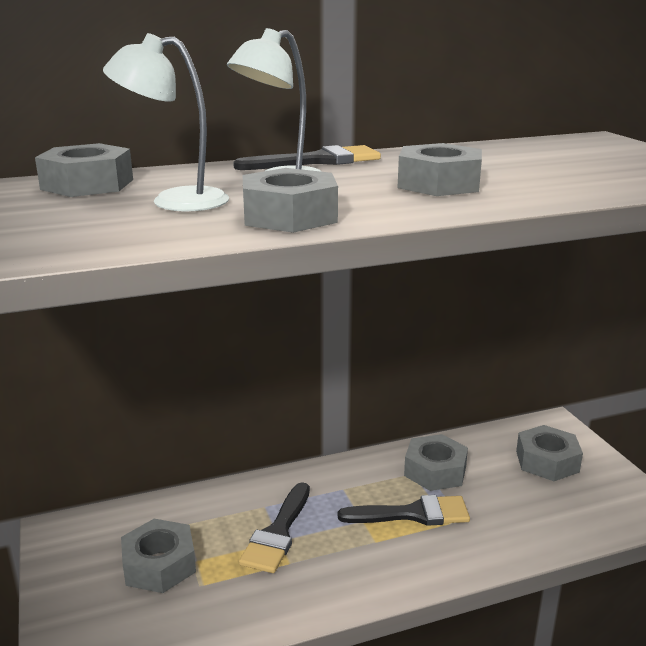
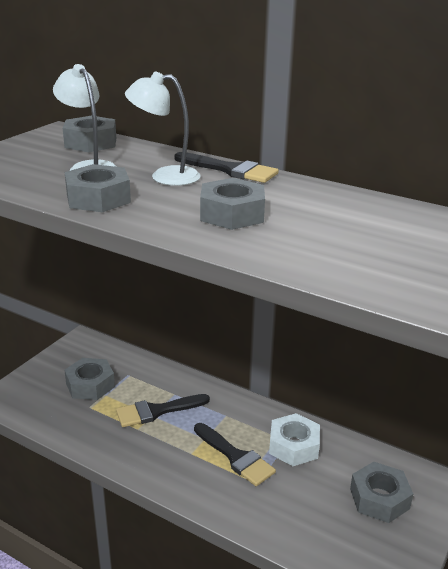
camera: 50 degrees right, 5 degrees up
grey nut [404,434,468,491] -> white nut [269,413,320,466]

